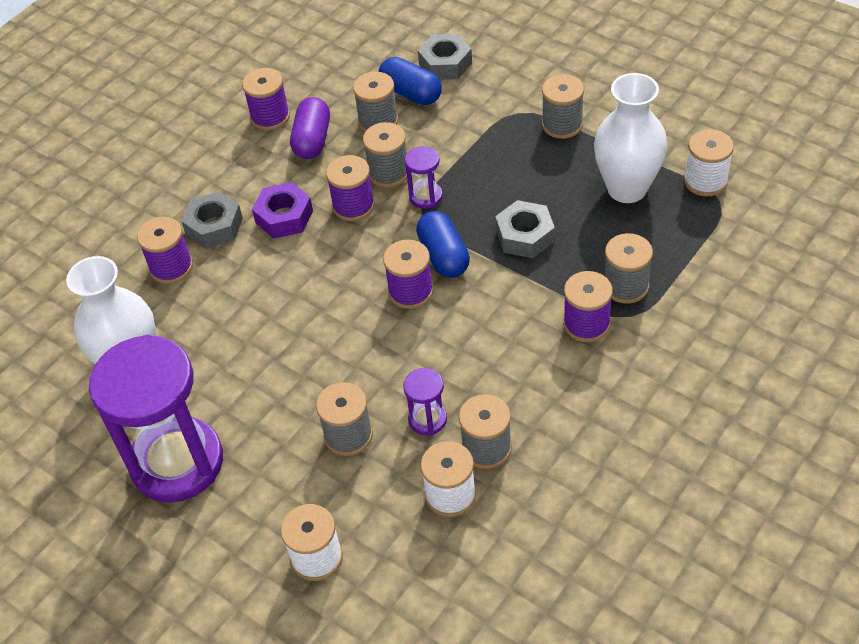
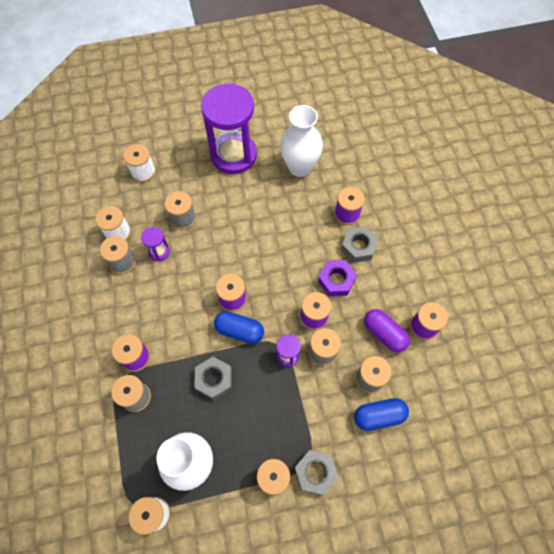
camera: 125 degrees right, 15 degrees up
grey nut [418,34,472,80] -> grey nut moved to [295,450,338,495]

